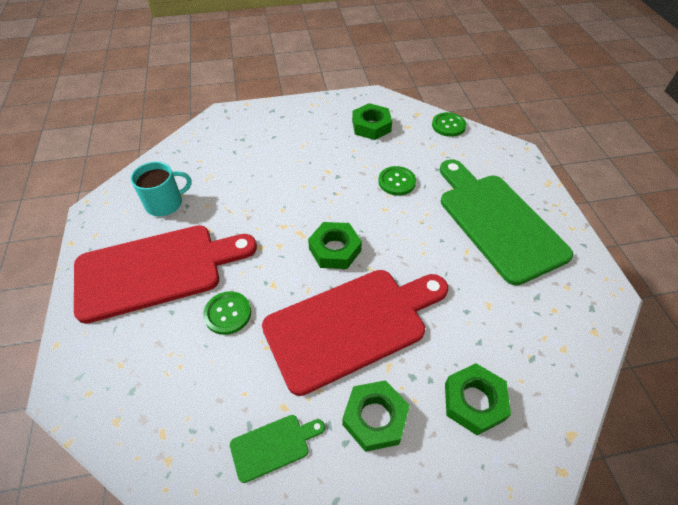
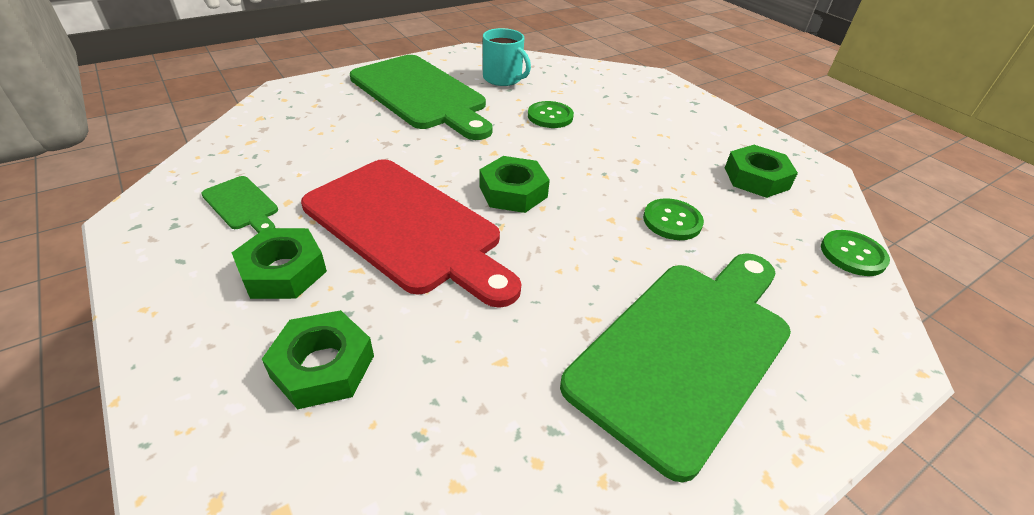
camera: 65 degrees right, 10 degrees down
red cutting board [74,225,257,324] -> green cutting board [350,55,492,140]
green button [203,291,251,335] -> green button moved to [528,101,574,128]

